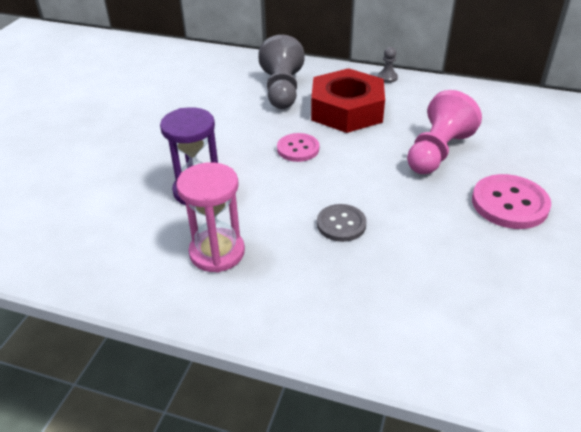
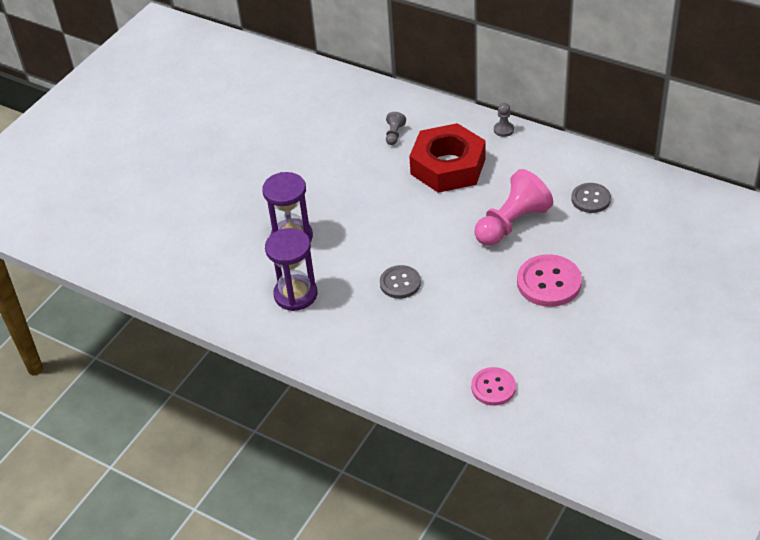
camera: 15 degrees right, 5 degrees up
pink hourglass [176,162,245,273] -> purple hourglass [265,228,317,311]
grey pawn [258,35,304,109] -> grey pawn [386,112,406,145], size x0.44
pink button [277,133,319,162] -> pink button moved to [471,367,516,406]
none -> grey button [571,183,611,213]

